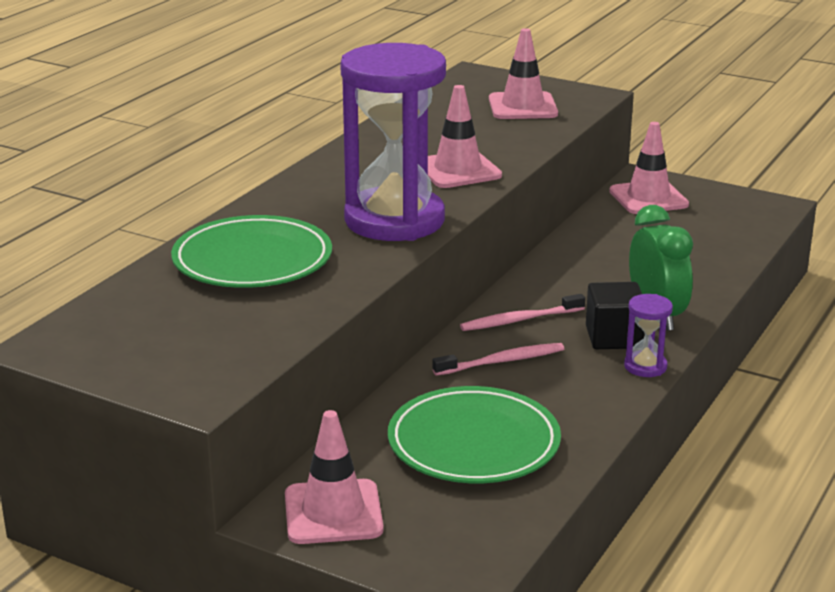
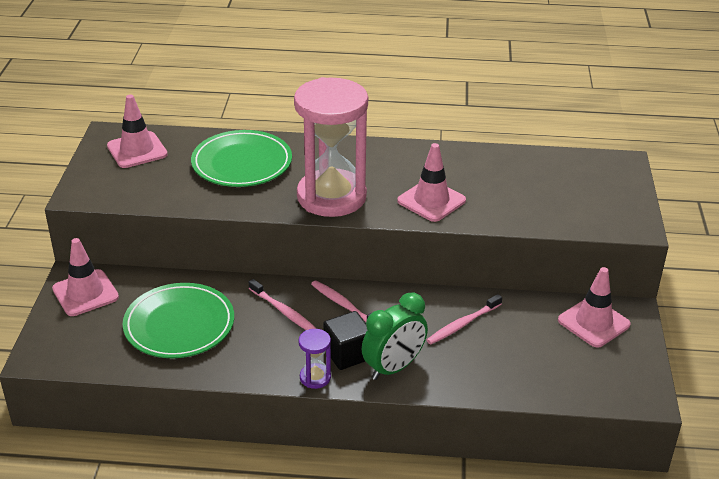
camera: 65 degrees right, 10 degrees up
purple hourglass [340,43,446,241] -> pink hourglass [294,77,368,217]
pink traffic cone [489,28,558,119] -> pink traffic cone moved to [107,95,168,168]
none -> pink toothbrush [427,294,502,344]

